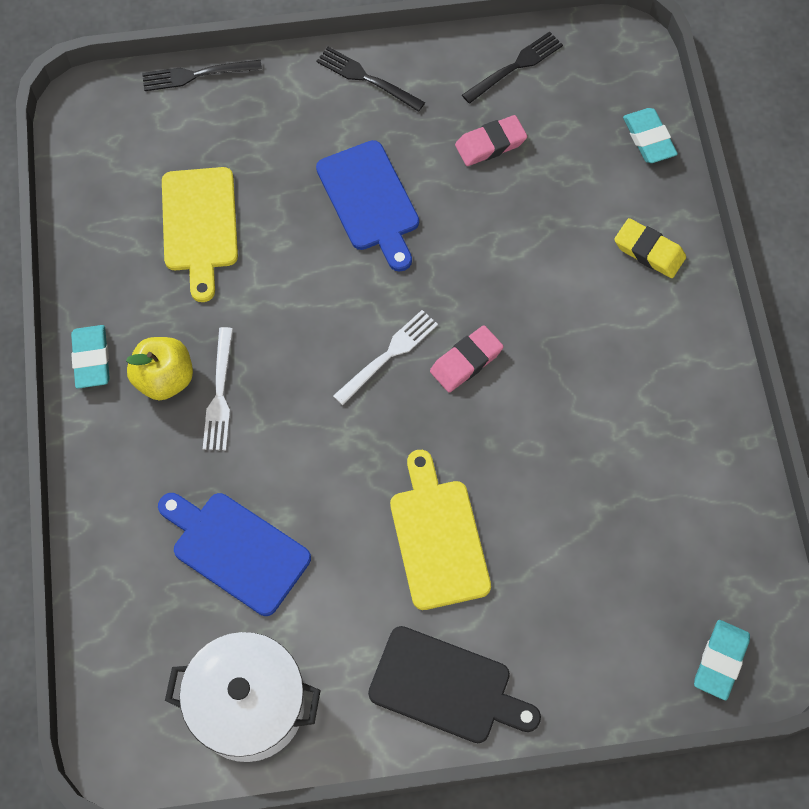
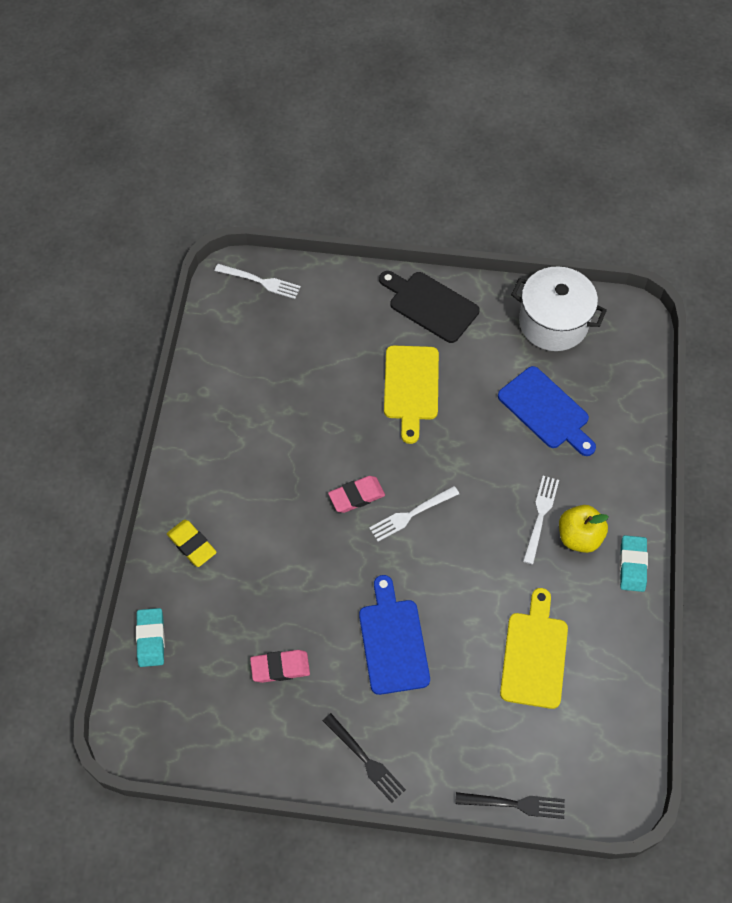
camera: 165 degrees left, 5 degrees down
black fork [462,32,563,104] -> none
turquoise eraser [694,620,750,700] -> white fork [215,264,301,299]

